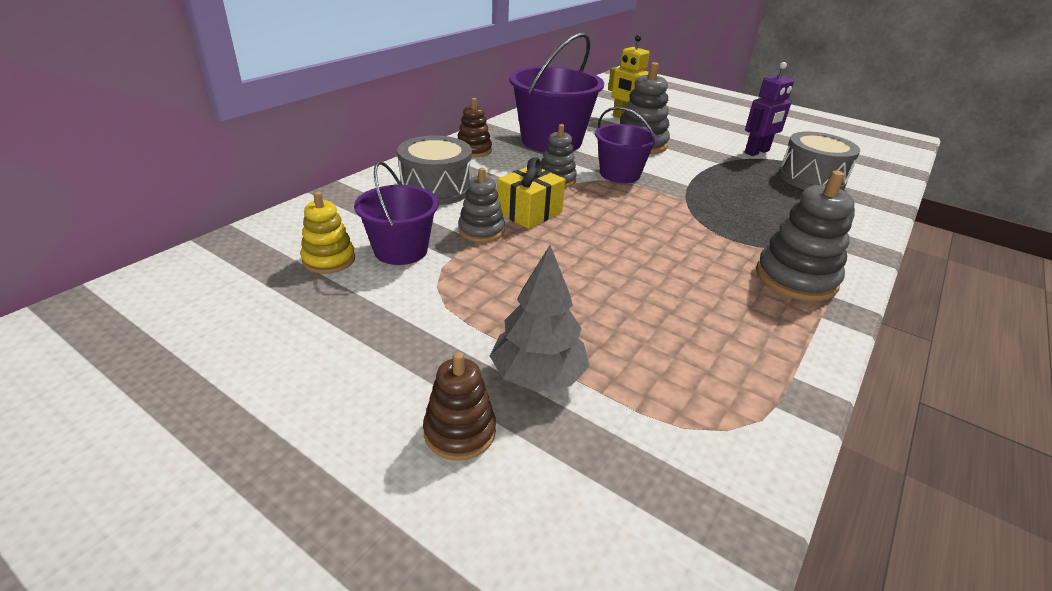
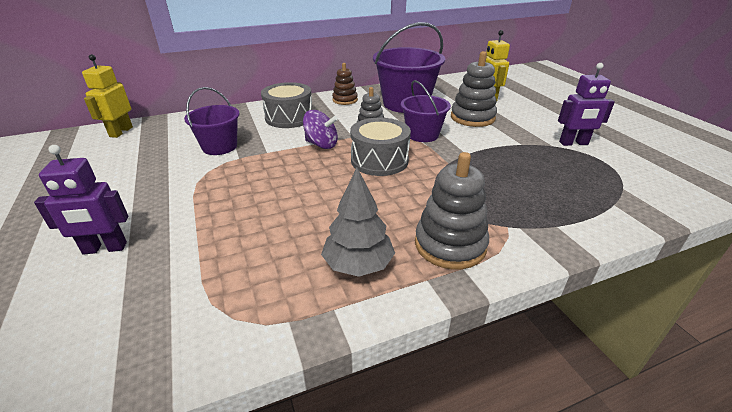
camera: 35 degrees right, 0 degrees up
yellow stacking toy [300,192,355,274] -> none
brown stacking toy [423,352,496,461] -> purple robot [34,145,128,255]
grey stacking toy [458,168,505,242] -> none
grey tree [490,245,590,391] -> grey tree moved to [321,168,395,277]
yellow gift [497,157,565,229] -> purple spinning top [303,110,338,149]
grey drum [779,131,860,190] -> grey drum moved to [350,118,411,176]
none -> yellow robot [82,54,133,138]

